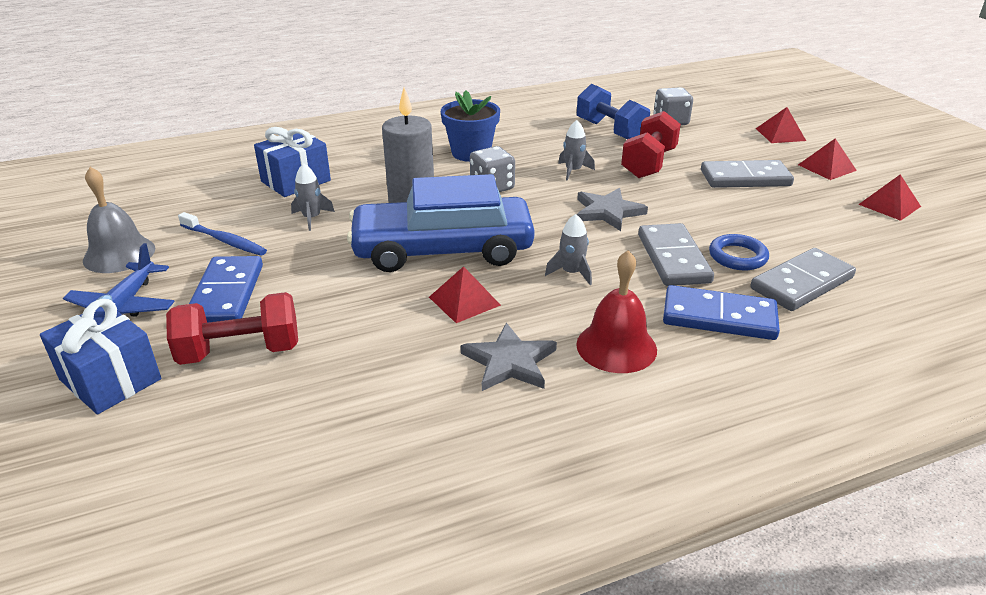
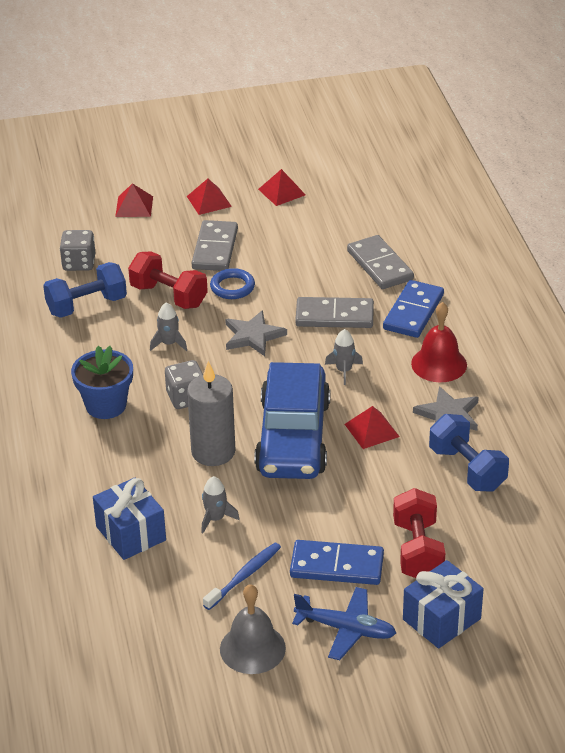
camera: 80 degrees left, 5 degrees up
blue ring [709,234,769,270] -> blue ring moved to [210,268,255,299]
none -> blue dumbbell [429,414,509,492]

